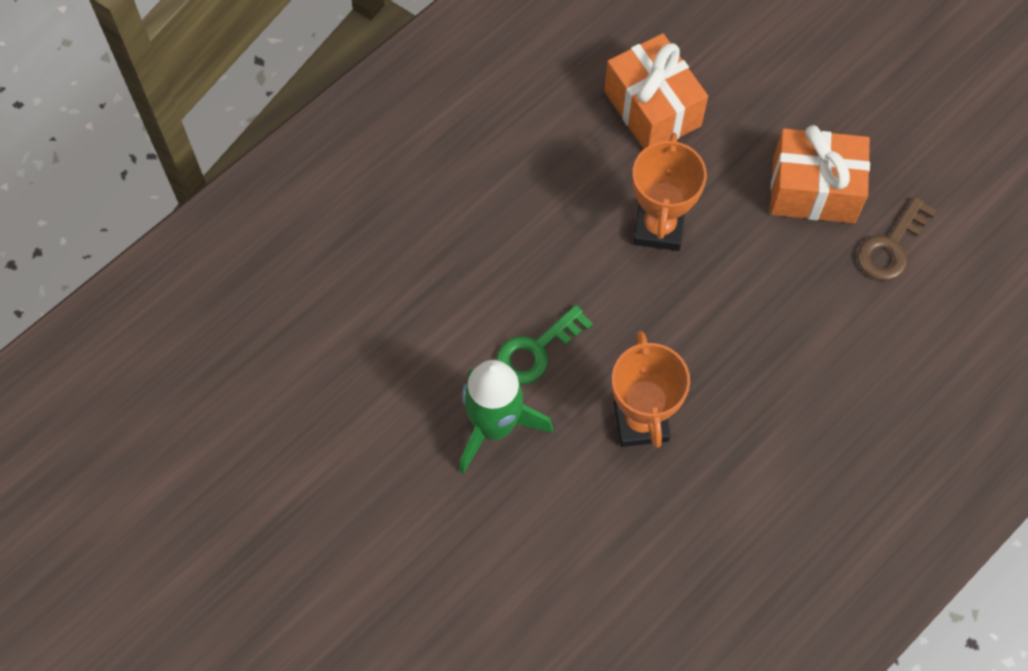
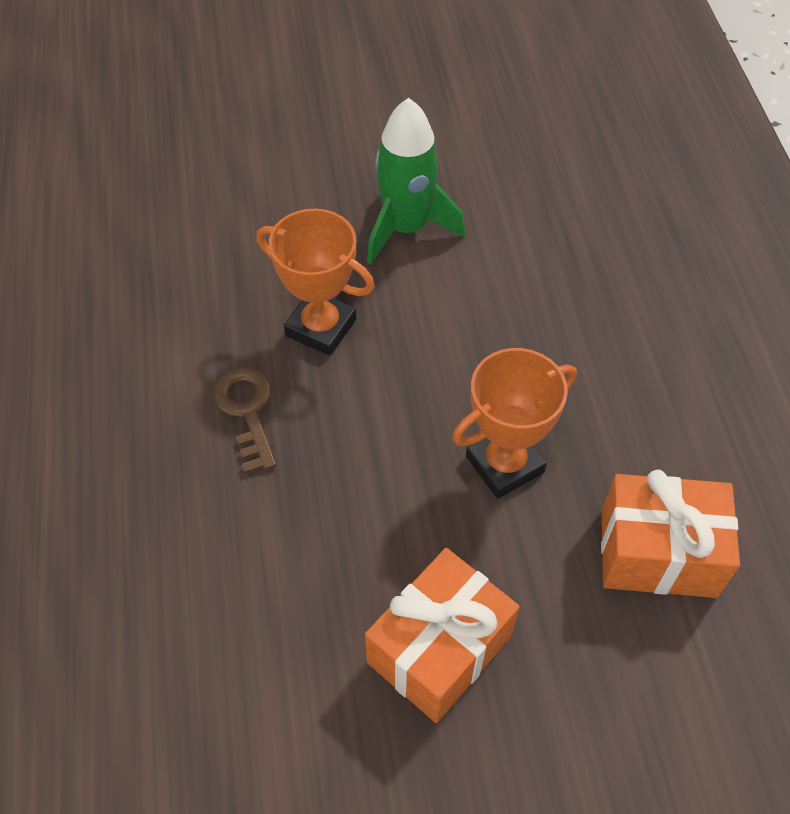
camera: 125 degrees right, 10 degrees down
green key [497,305,593,384] -> none
orange trophy [632,133,707,251] -> orange trophy turned 75 degrees counterclockwise [452,348,577,499]
brown key [857,197,937,281] -> brown key moved to [212,367,276,474]

